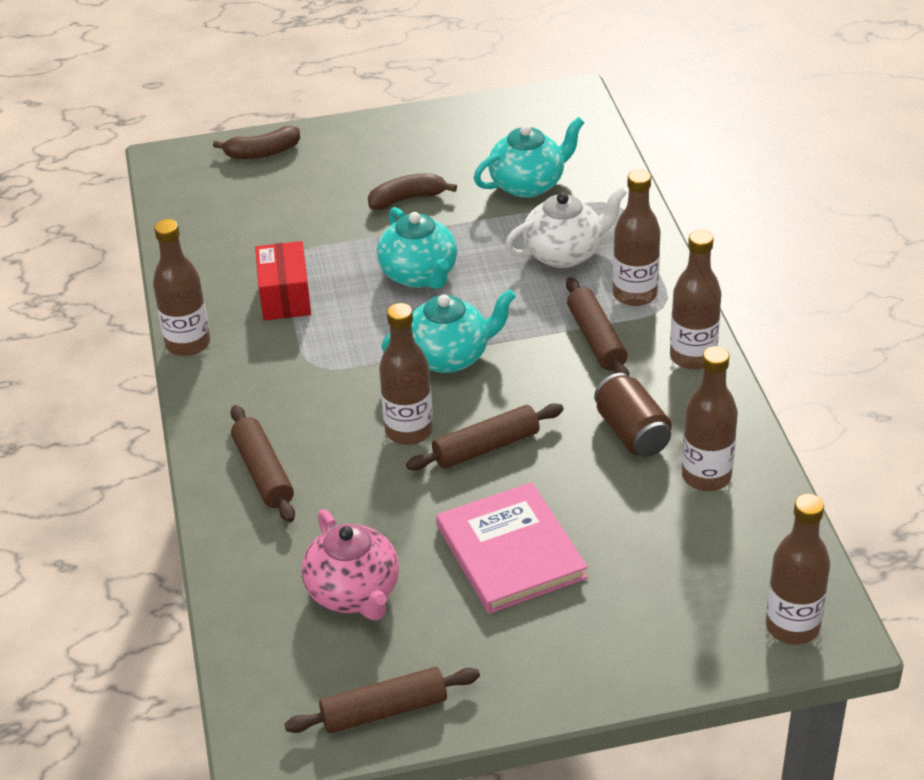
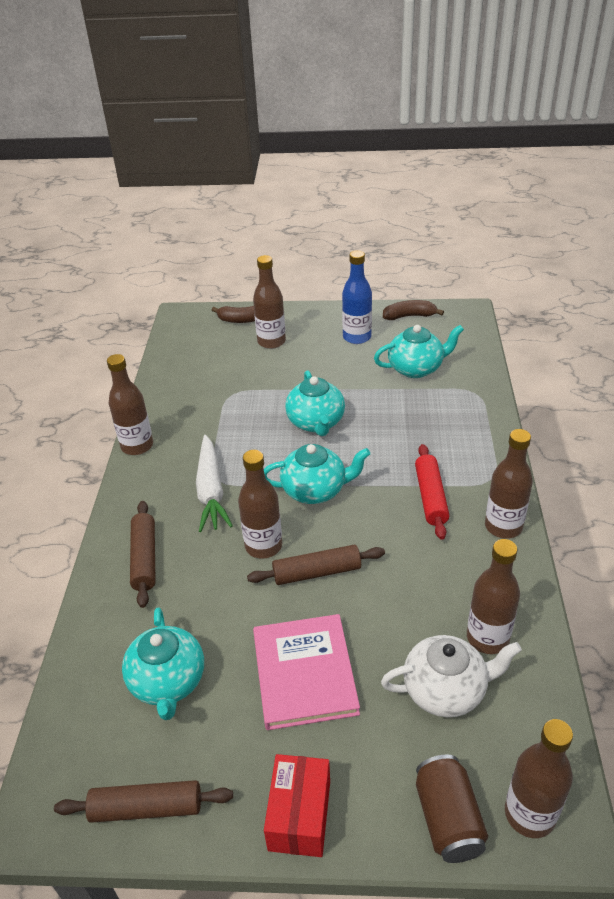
camera: 15 degrees right, 0 degrees up
red box [255,241,311,320] -> red box moved to [264,754,330,857]
pink teapot [302,509,399,620] -> turquoise teapot [122,607,204,720]
brown banana [368,173,457,210] -> brown banana moved to [383,300,444,320]
white teapot [505,187,627,268] -> white teapot moved to [381,635,522,717]
brown rolling pin [566,277,629,375] -> red rolling pin [415,444,449,540]
brown can [594,373,672,457] -> brown can moved to [416,755,488,863]
brown bottle [613,169,661,306] -> brown bottle moved to [253,255,286,349]
none -> white carrot [196,435,233,532]
none -> blue bottle [342,250,372,344]

